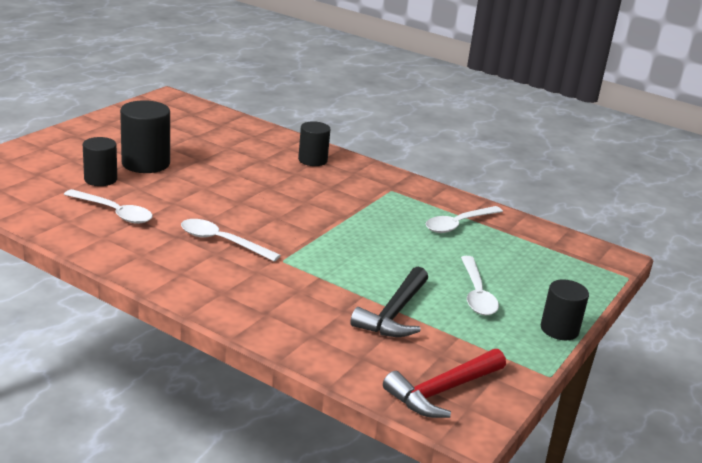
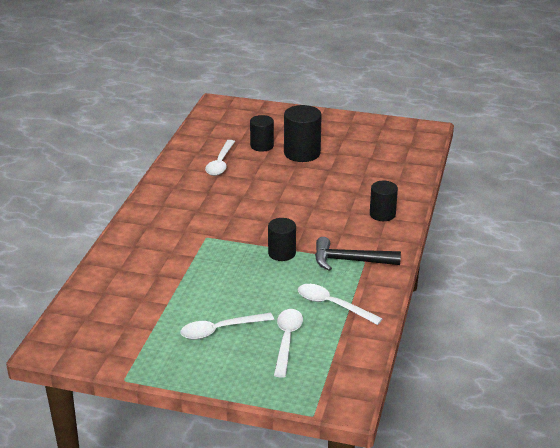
camera: 75 degrees right, 5 degrees up
white spoon [181,219,281,262] -> white spoon moved to [274,309,303,378]
black hammer [350,267,428,337] -> black hammer moved to [315,237,401,271]
red hammer [383,349,506,418] -> none
black cylinder [541,280,589,340] -> black cylinder moved to [268,218,296,261]

